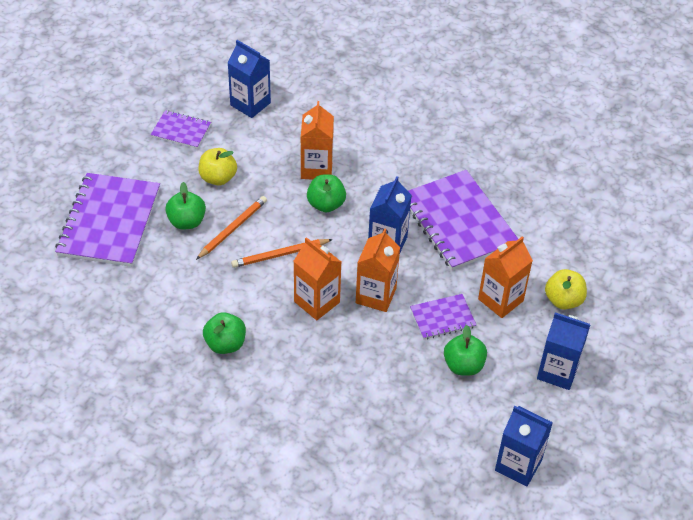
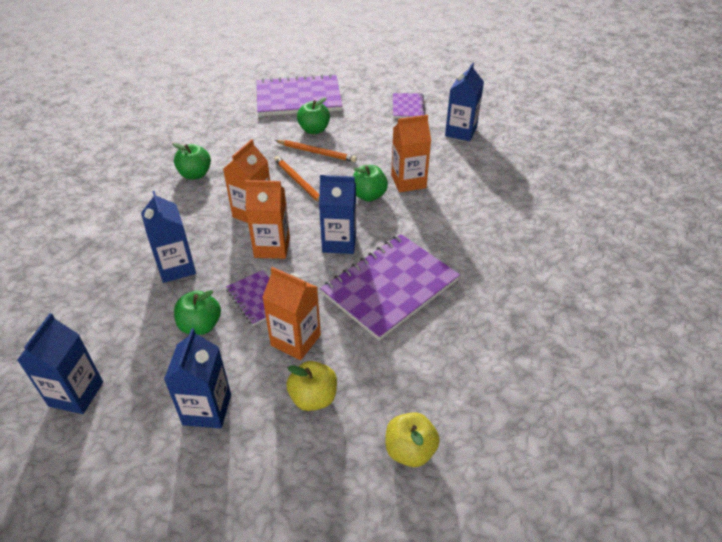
camera: 75 degrees right, 5 degrees down
yellow apple [198,148,237,186] -> yellow apple moved to [385,412,440,467]
none -> blue carton [141,191,196,283]

